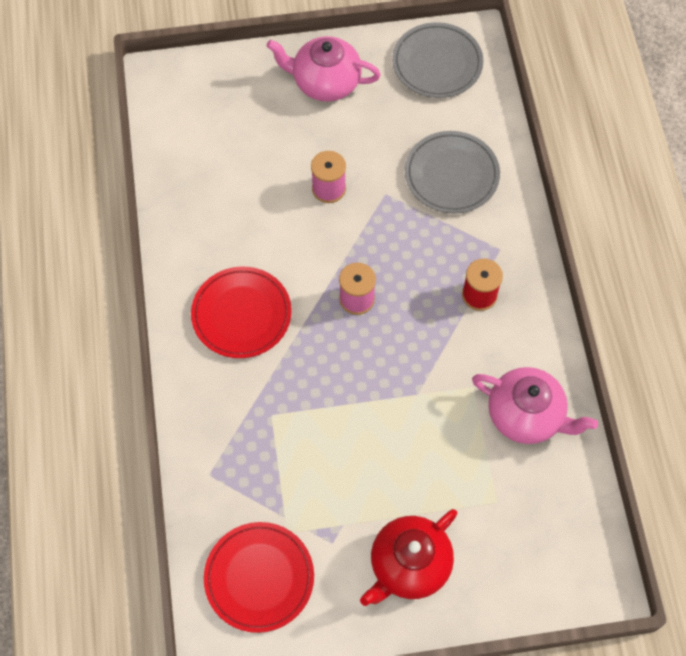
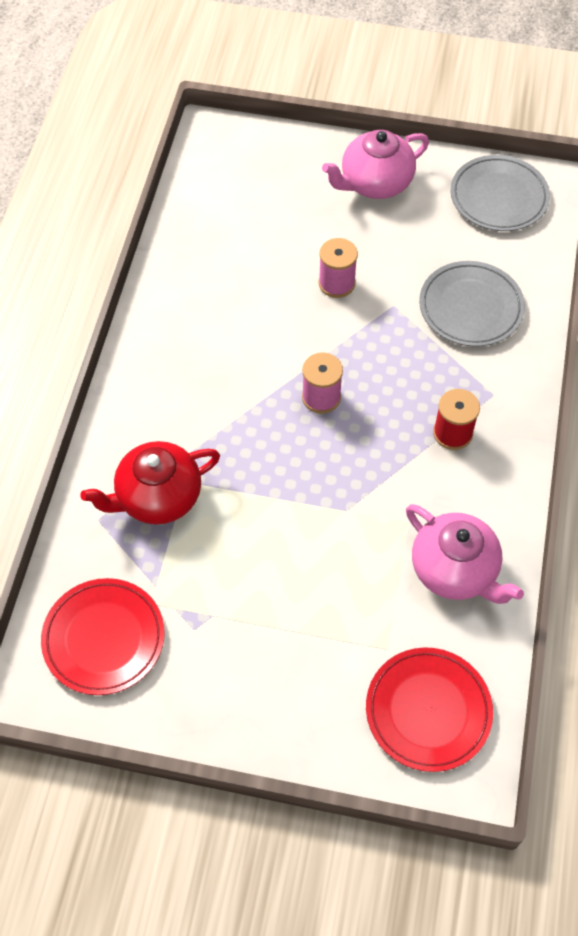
camera: 20 degrees right, 5 degrees down
red plate [191,267,292,358] -> red plate moved to [366,647,493,772]
pink teapot [266,36,381,102] -> pink teapot turned 60 degrees counterclockwise [322,130,429,199]
red teapot [360,509,458,606] -> red teapot moved to [81,441,220,524]

